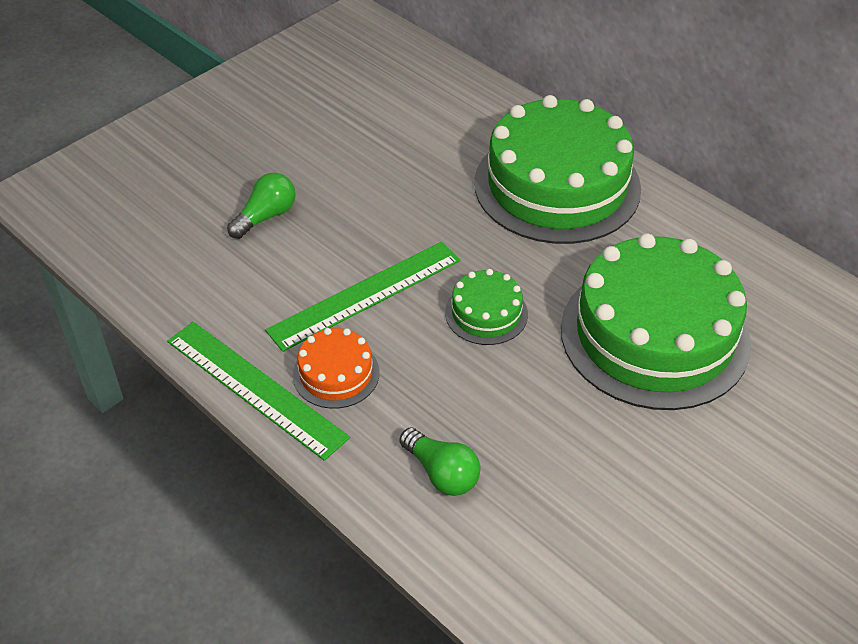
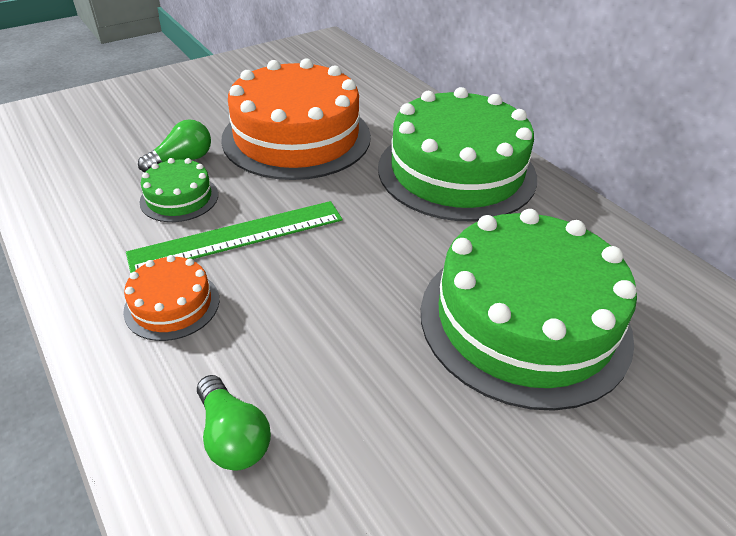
camera: 10 degrees right, 5 degrees down
green ruler [167,322,350,461] -> none
green cake [445,269,528,345] -> green cake moved to [139,158,218,222]
none -> orange cake [221,58,371,180]

